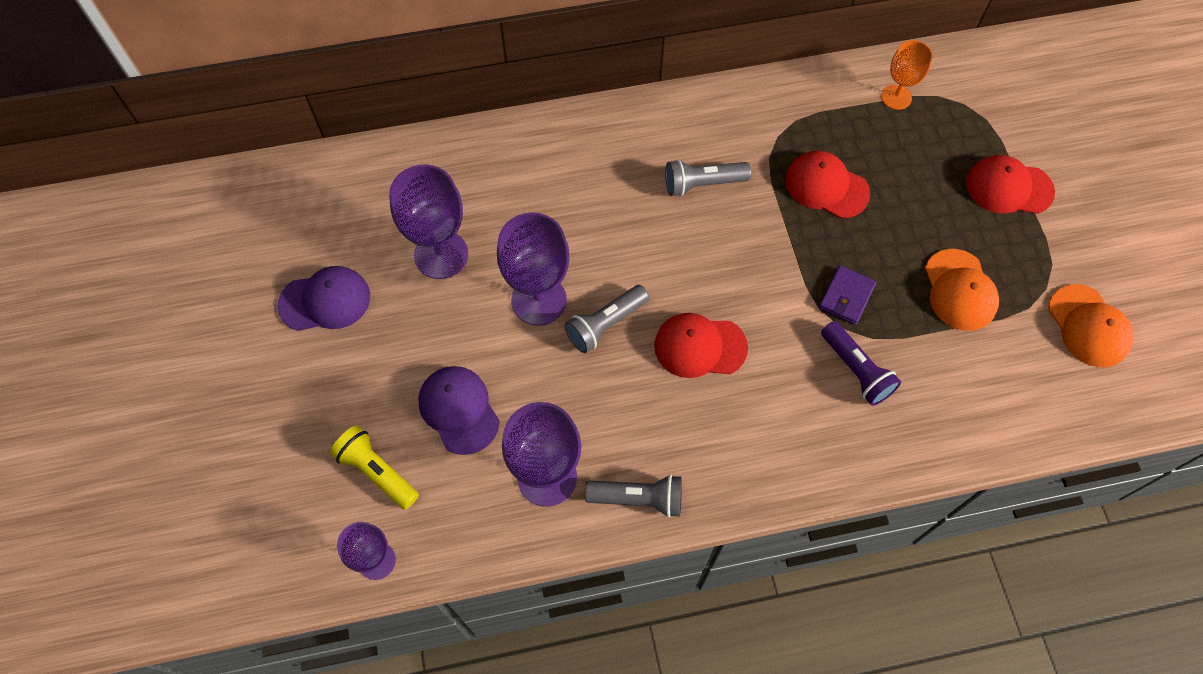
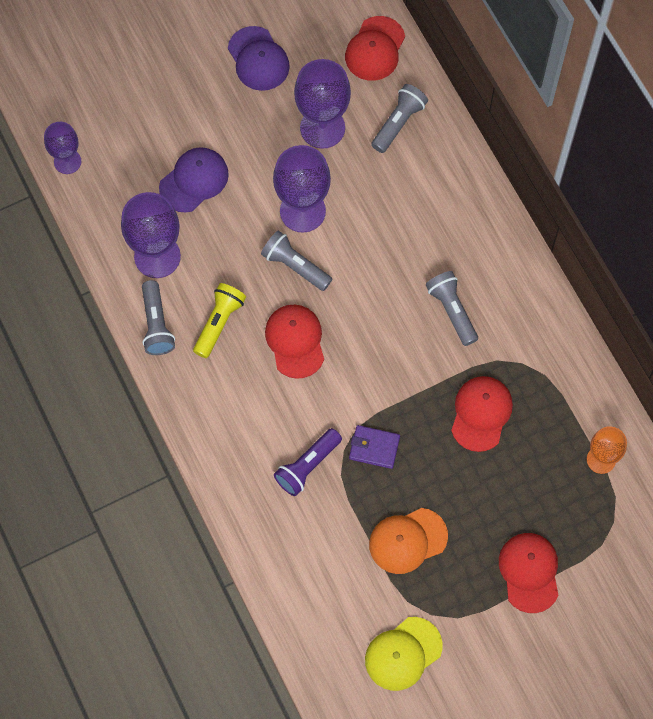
camera: 75 degrees right, 5 degrees up
yellow flashlight [330,425,419,510] -> yellow flashlight moved to [193,283,246,358]
orange cap [1048,284,1134,367] -> yellow cap [365,617,442,691]
none -> red cap [345,16,405,81]
none -> grey flashlight [371,84,428,153]

